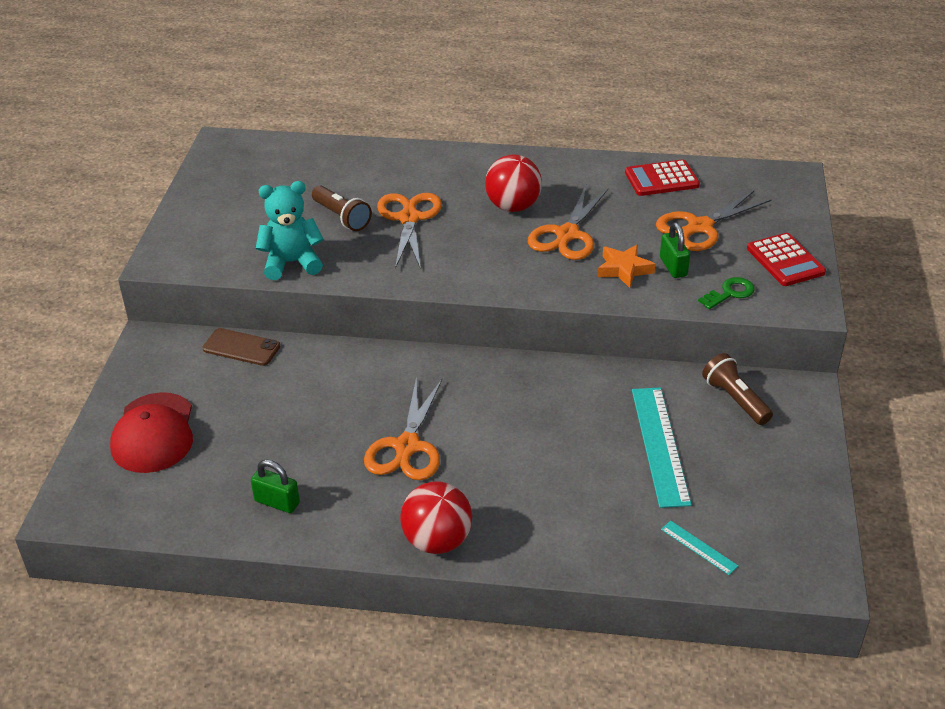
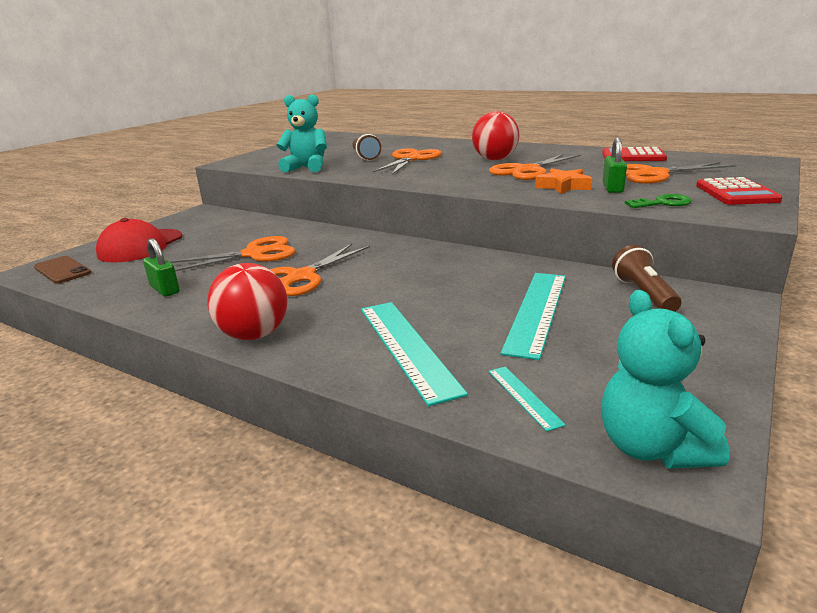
camera: 25 degrees right, 15 degrees down
brown phone [203,328,280,366] -> brown phone moved to [34,256,91,284]
none -> orange scissors [169,236,296,271]
none -> turquoise ruler [361,302,468,406]
none -> turquoise teddy bear [601,290,730,469]

